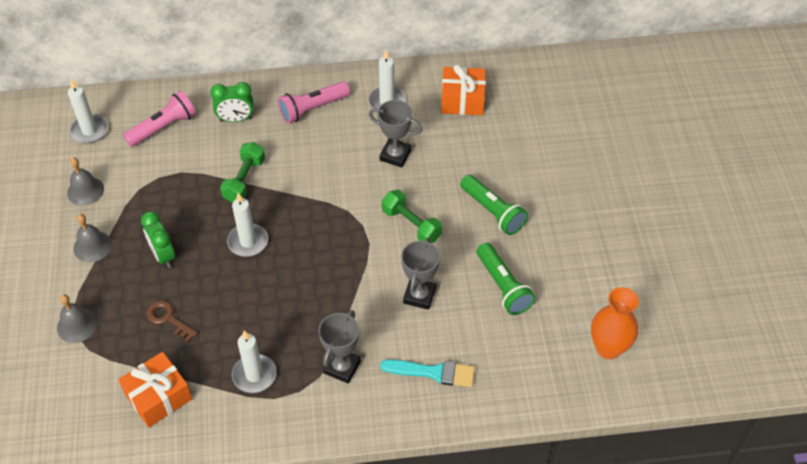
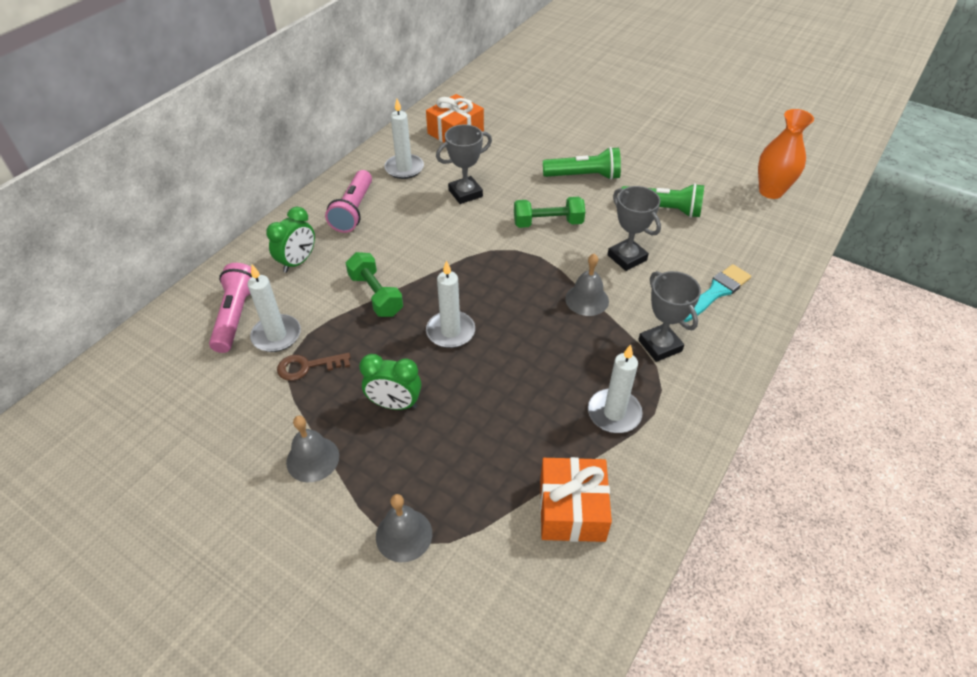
camera: 50 degrees left, 5 degrees down
grey bell [67,157,104,206] -> grey bell moved to [565,254,609,316]
white candle [68,79,108,144] -> white candle moved to [247,265,301,352]
brown key [146,301,198,343] -> brown key moved to [277,353,351,381]

